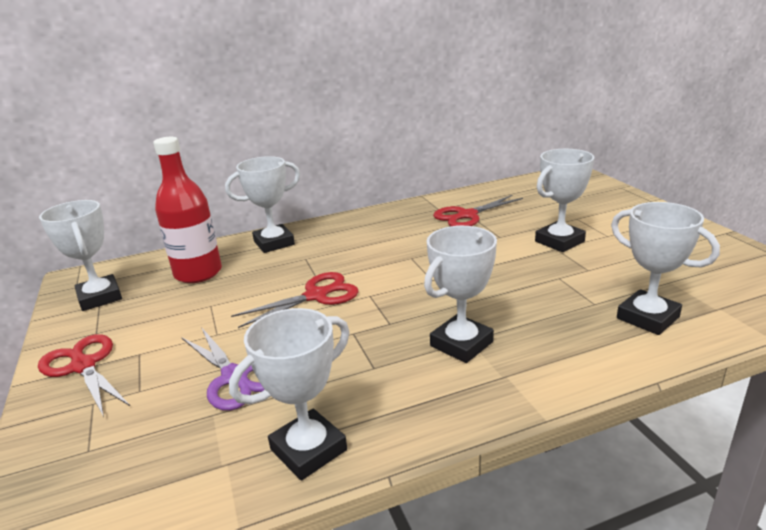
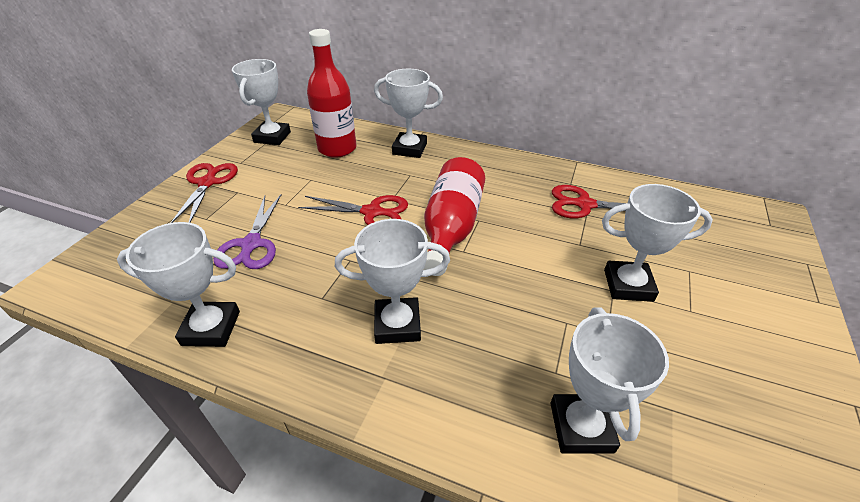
camera: 40 degrees right, 15 degrees up
none -> red bottle [424,157,485,276]

